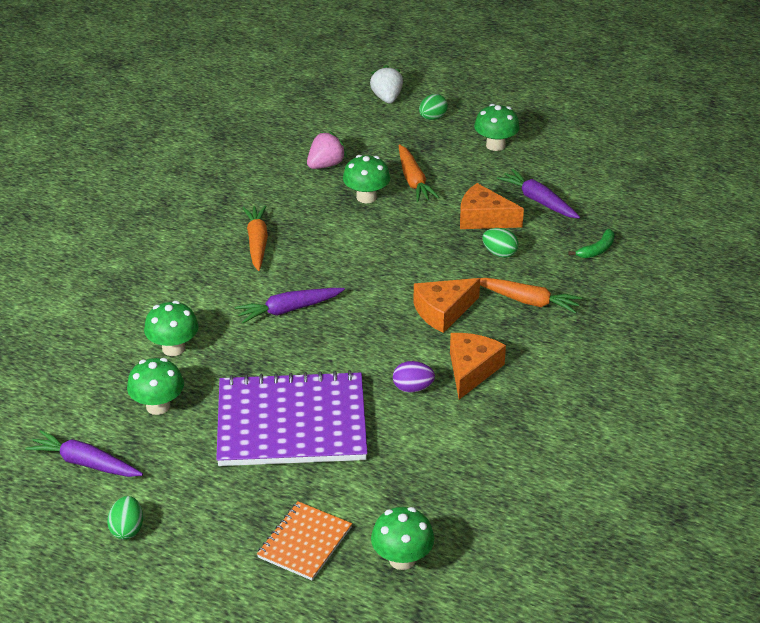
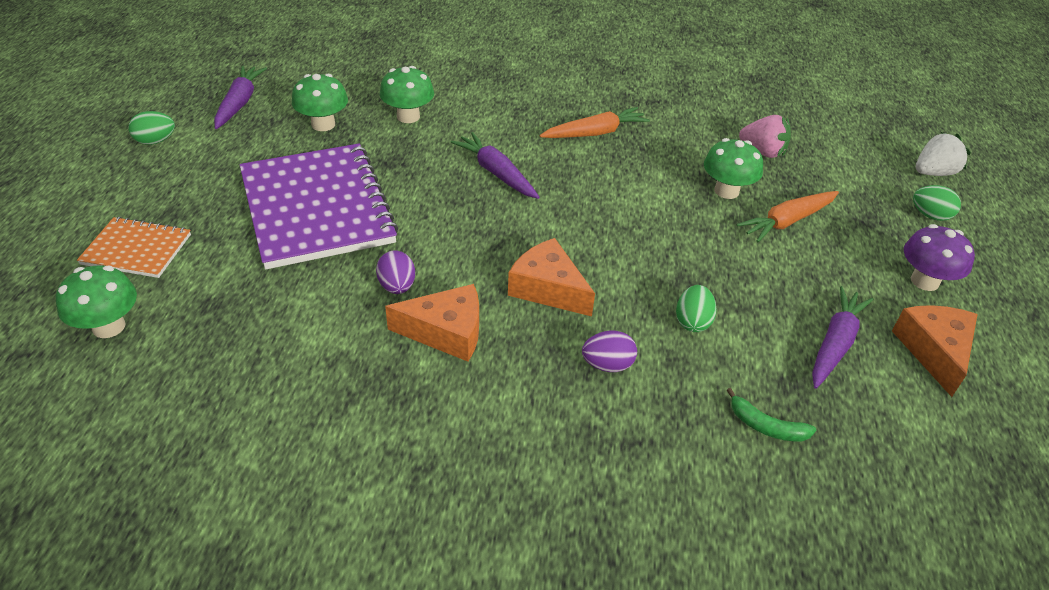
camera: 70 degrees right, 5 degrees up
orange cheese [460,183,524,229] -> orange cheese moved to [892,305,978,397]
green mushroom [474,104,520,151] -> purple mushroom [904,224,975,291]
orange carrot [480,278,583,314] -> purple egg [582,331,637,372]

